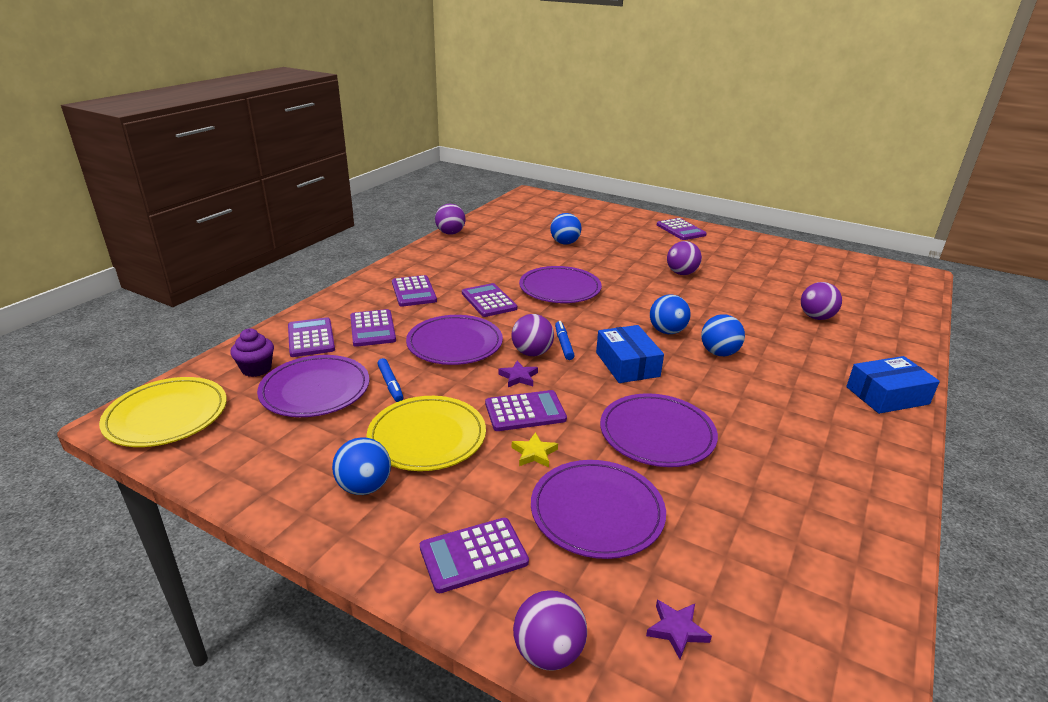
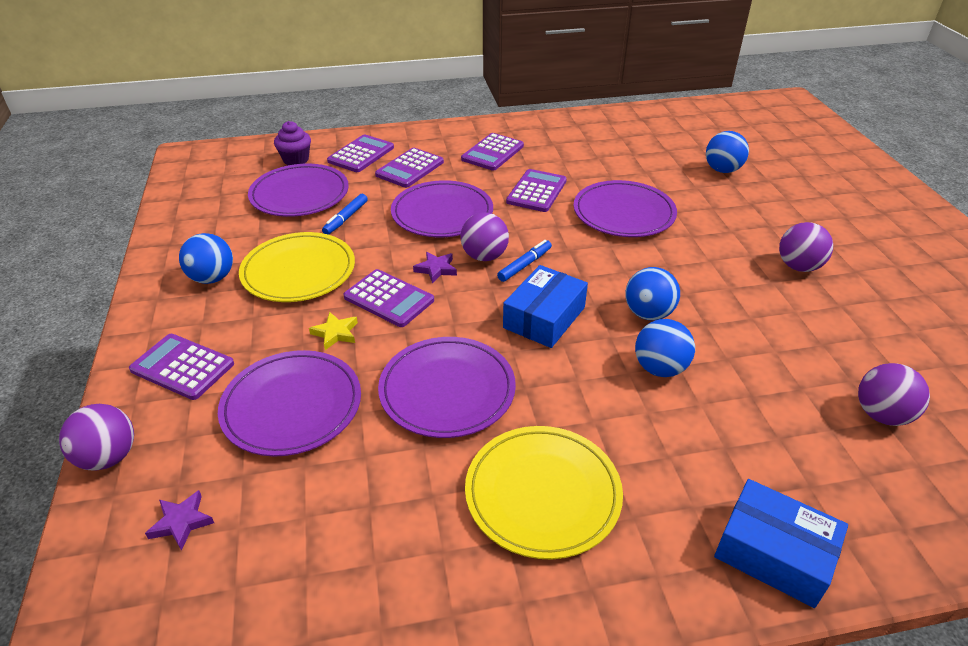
camera: 50 degrees right, 10 degrees up
yellow plate [99,377,227,447] -> yellow plate moved to [465,426,623,559]
purple ball [435,204,465,235] -> none
purple calculator [657,218,707,240] -> none

